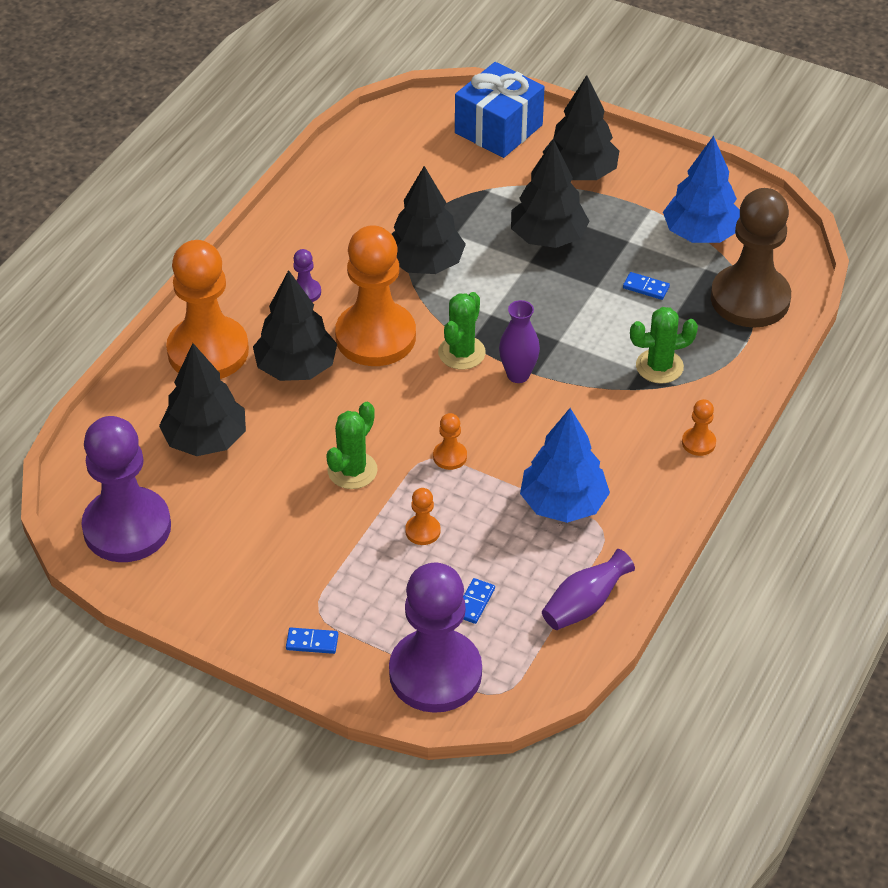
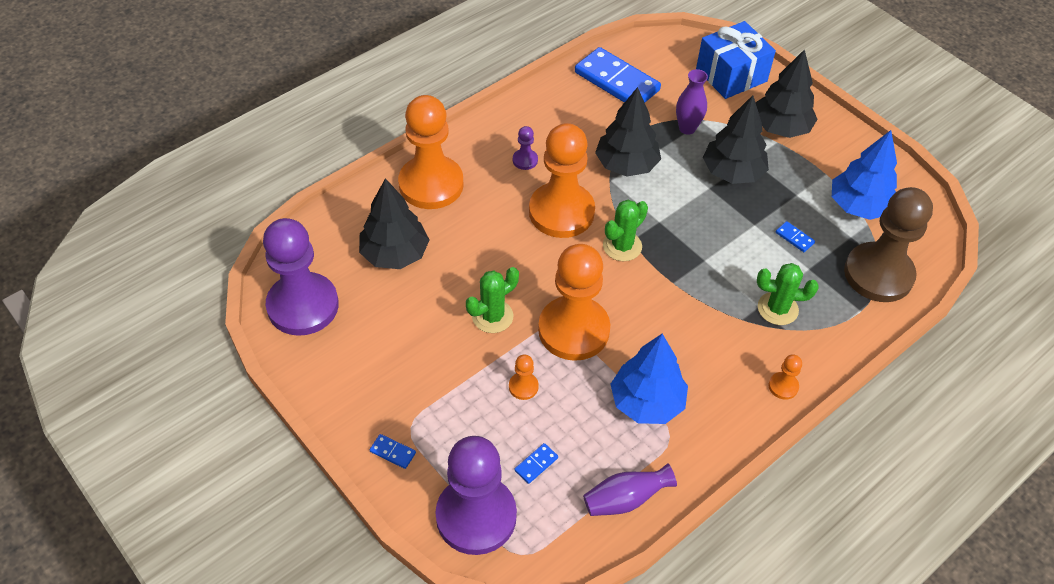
camera: 20 degrees right, 5 degrees up
black tree [253,270,337,381] -> none
orange pawn [433,413,467,470] -> orange pawn [538,244,610,361], size x2.49
purple vase [499,300,540,383] -> purple vase moved to [676,69,708,135]
none -> blue domino [575,47,661,103]

